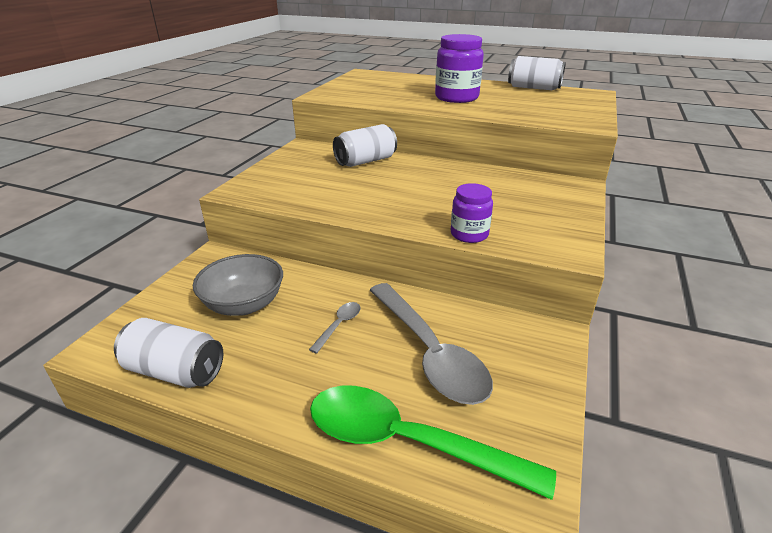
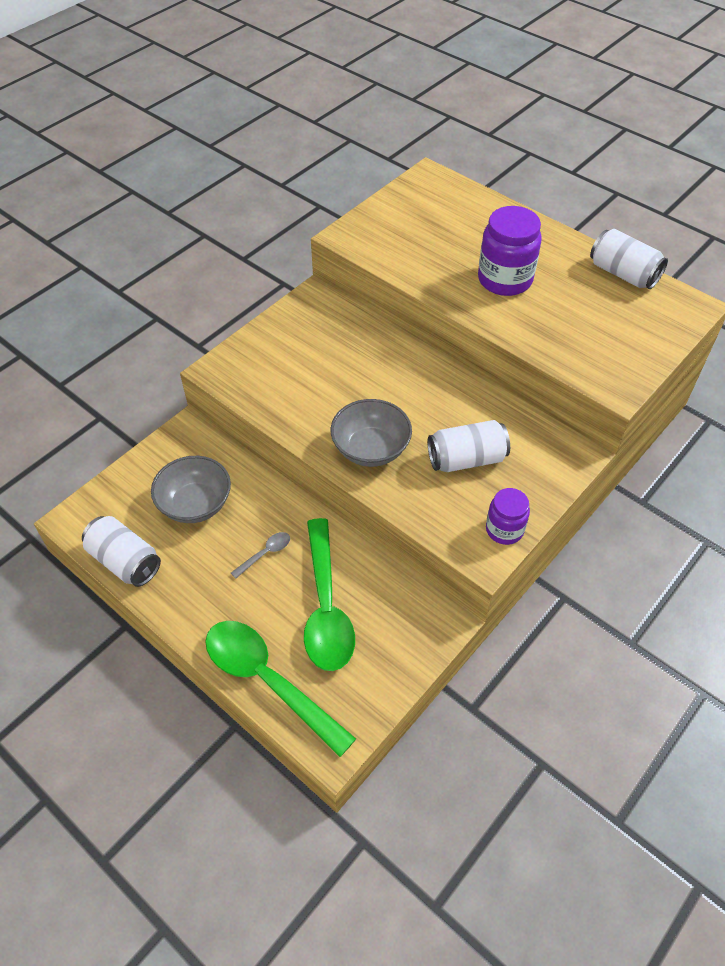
camera: 20 degrees right, 20 degrees up
white can [333,124,397,167] -> white can moved to [428,420,510,472]
grey spoon [370,283,493,405] -> green spoon [304,518,355,671]
purple jar [451,183,493,243] -> purple jar moved to [486,488,530,545]
none -> grey bowl [331,399,412,467]

